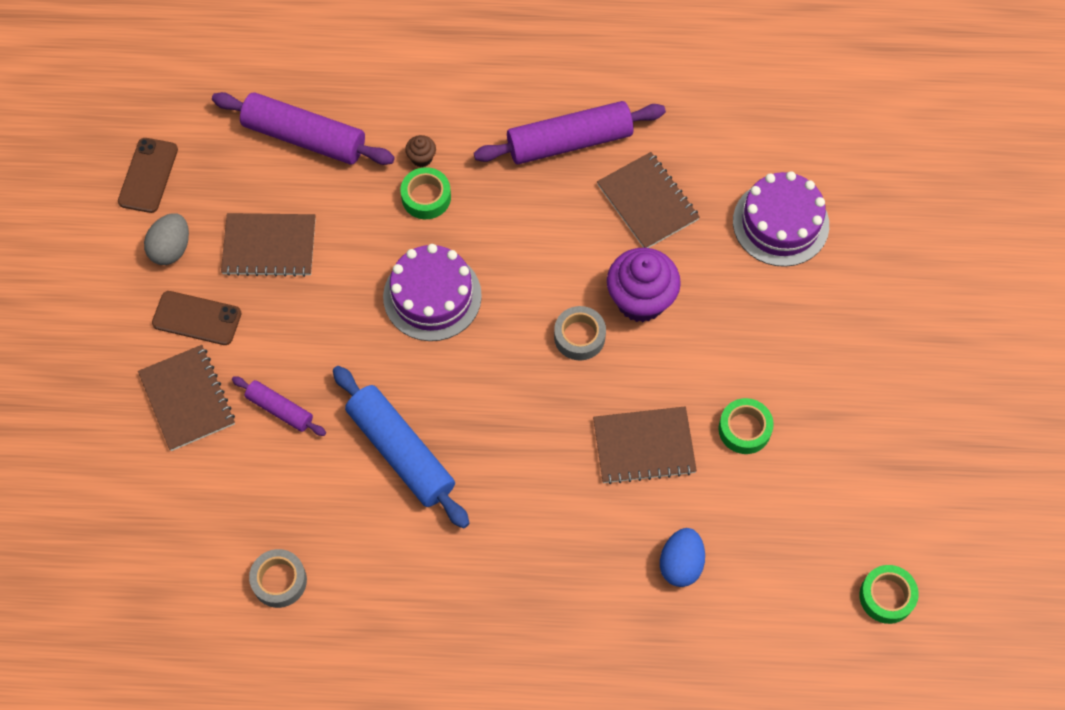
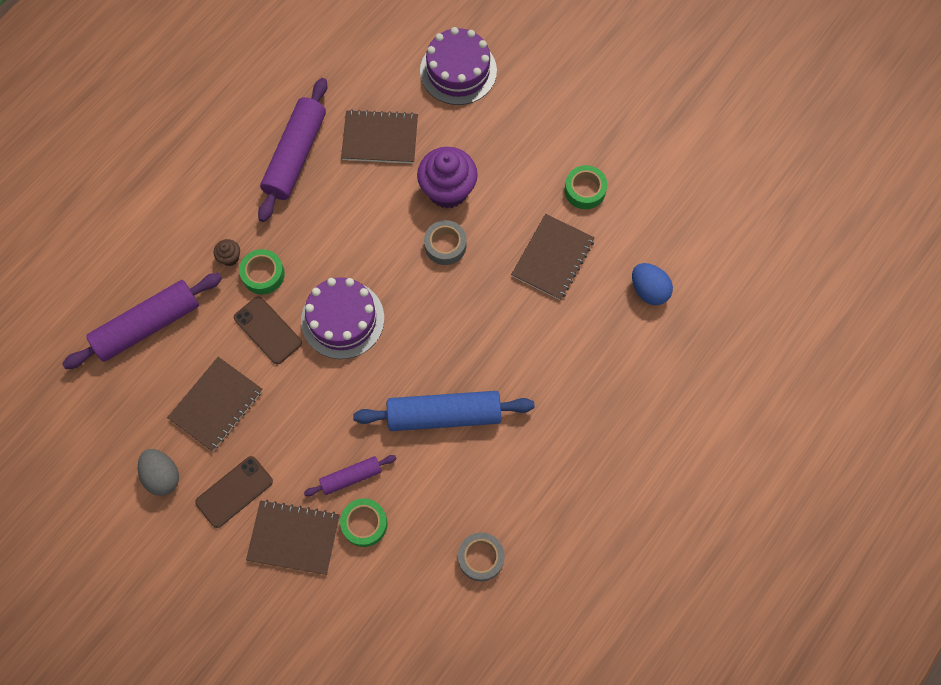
camera: 55 degrees left, 5 degrees up
brown phone [118,138,178,213] -> brown phone moved to [234,296,302,364]
green tape [859,565,919,624] -> green tape moved to [340,498,388,547]

